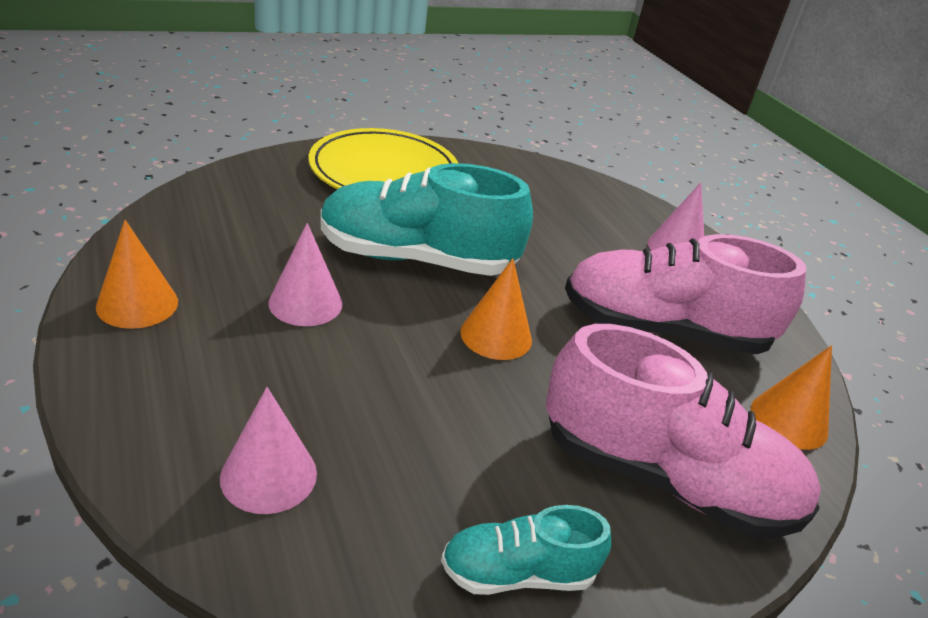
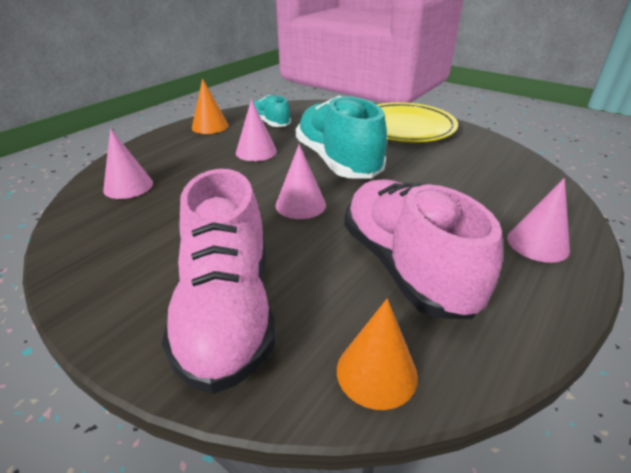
camera: 65 degrees right, 0 degrees up
turquoise shoe [441,505,611,595] -> turquoise shoe moved to [254,95,291,127]
orange cone [460,258,532,360] -> pink cone [276,144,326,219]

